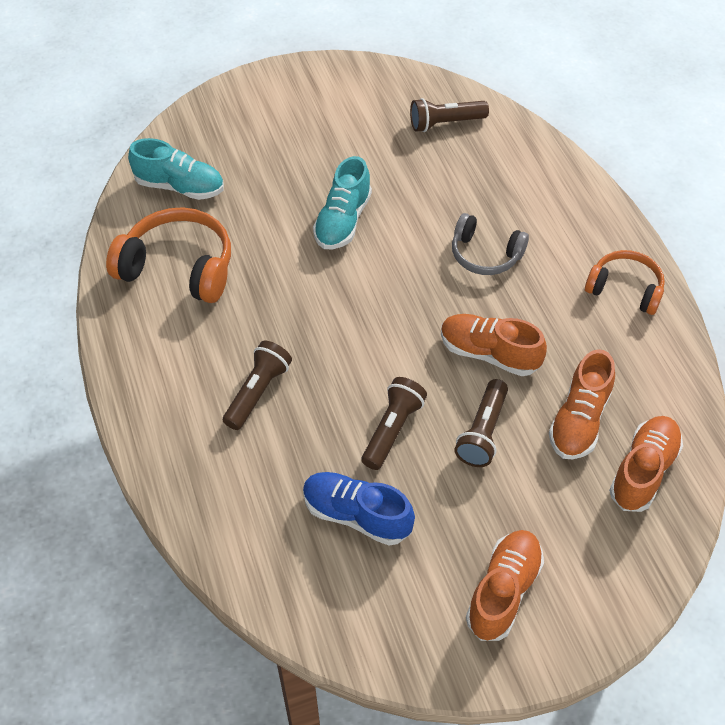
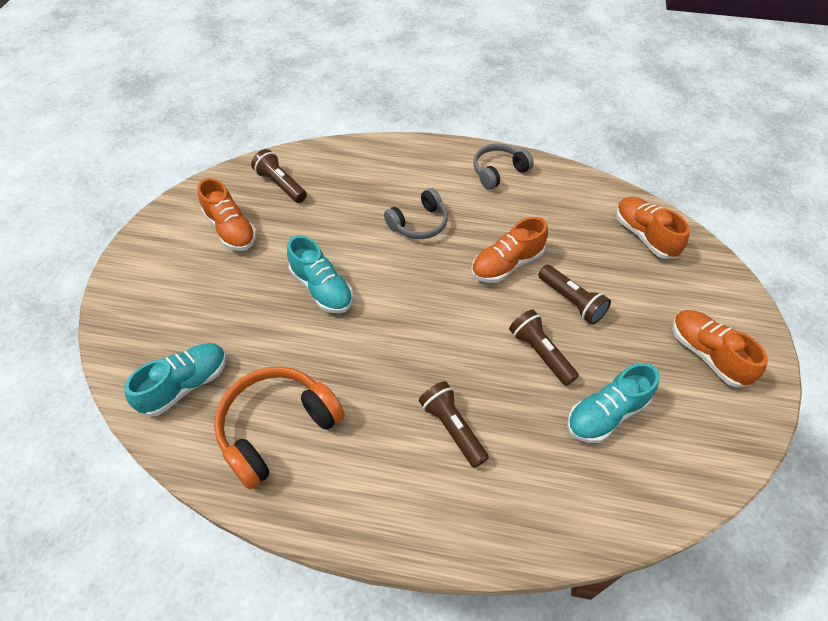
camera: 60 degrees left, 0 degrees up
blue shoe [303,472,415,546] -> turquoise shoe [567,363,660,443]
brown flashlight [410,98,489,132] -> brown flashlight turned 120 degrees clockwise [251,149,307,203]
orange shoe [549,349,615,459] -> orange shoe moved to [198,178,257,251]
orange headphones [585,250,665,315] -> grey headphones [474,143,534,189]

